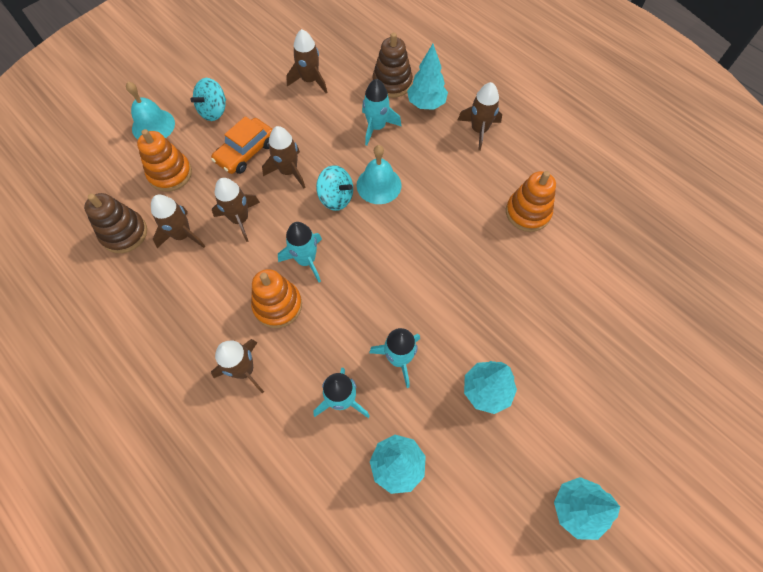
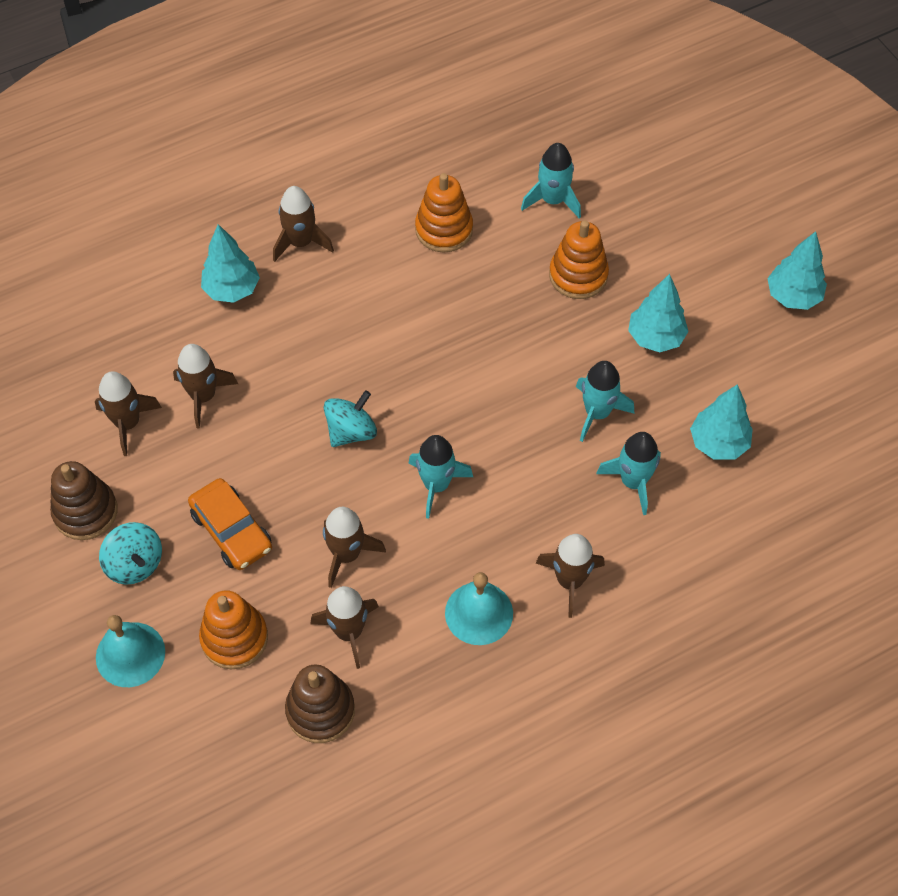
camera: 75 degrees left, 5 degrees down
orange stacking toy [251,269,302,328] -> orange stacking toy moved to [549,220,609,299]
brown rocket [262,126,305,188] -> brown rocket moved to [173,344,238,429]
turquoise bell [357,145,401,204] -> turquoise bell moved to [445,572,513,645]
turquoise rocket [362,79,401,146] -> turquoise rocket moved to [521,143,581,219]
brown stacking toy [373,33,413,98] -> brown stacking toy moved to [50,461,118,540]

